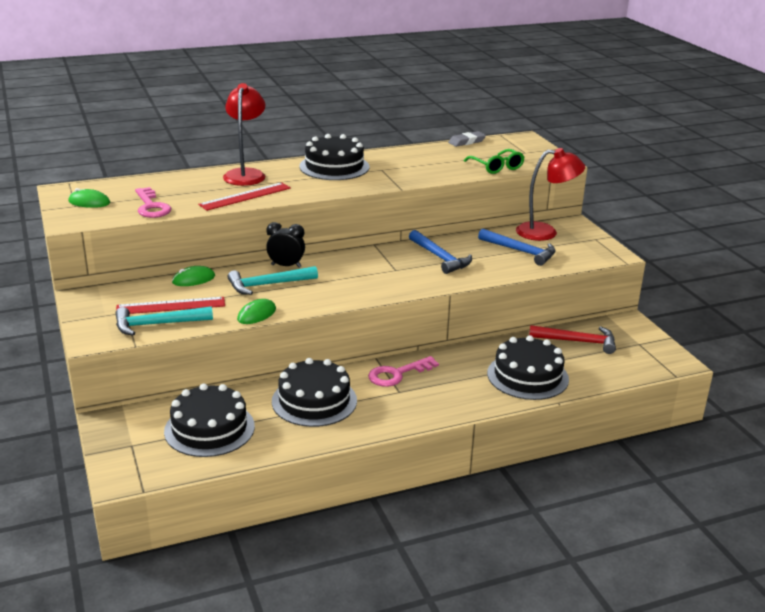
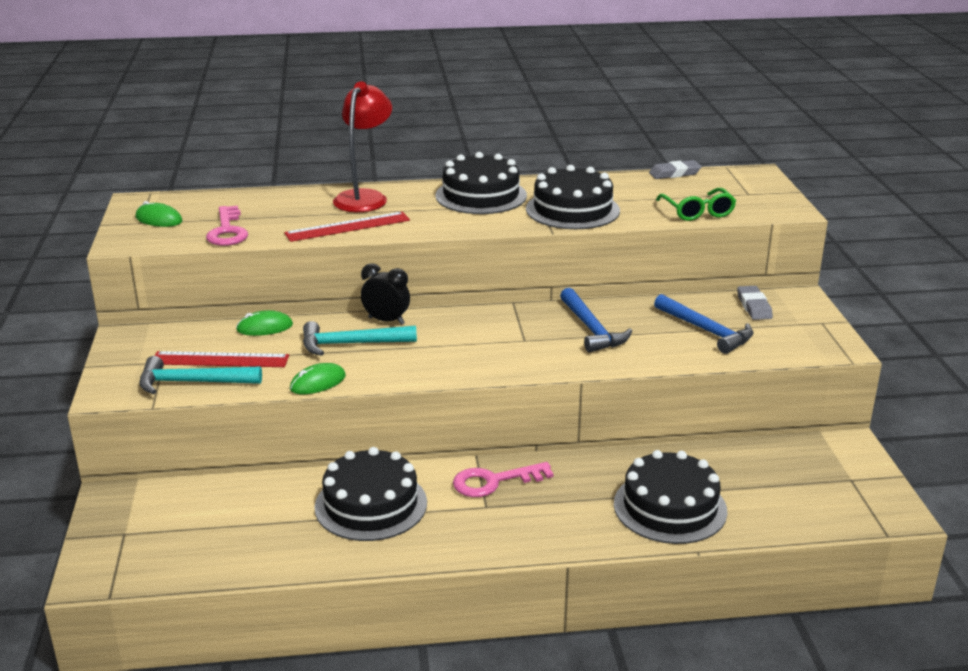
camera: 15 degrees right, 0 degrees up
black cake [164,383,255,457] -> black cake moved to [526,165,620,229]
red lamp [516,148,585,241] -> grey eraser [737,286,773,320]
red hammer [529,325,616,354] -> none

